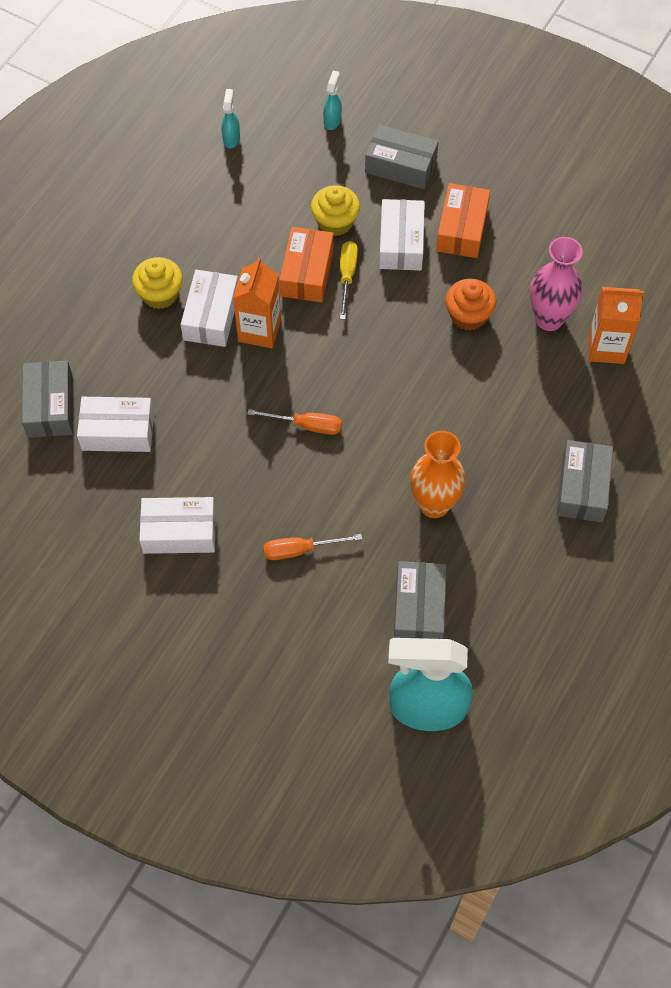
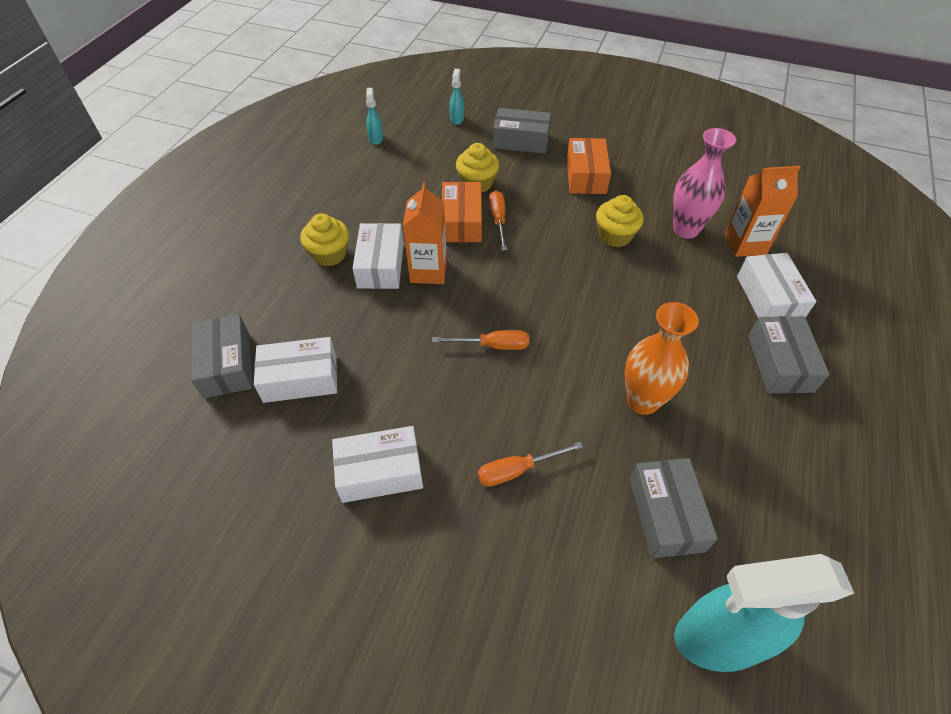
camera: 10 degrees left, 10 degrees down
yellow screwdriver [340,241,358,319] -> orange screwdriver [489,191,507,251]
white box [379,199,425,271] -> white box moved to [737,253,816,318]
orange cupcake [445,279,496,331] -> yellow cupcake [596,195,643,247]

